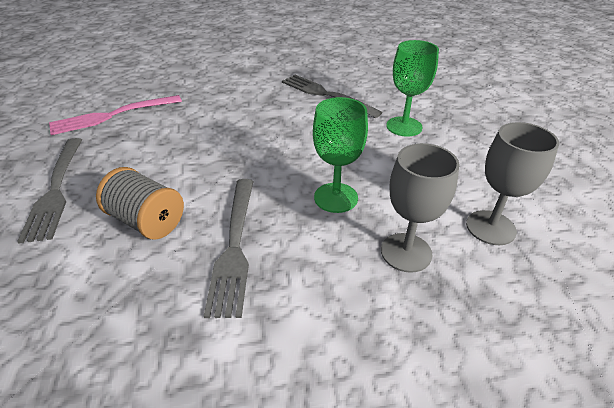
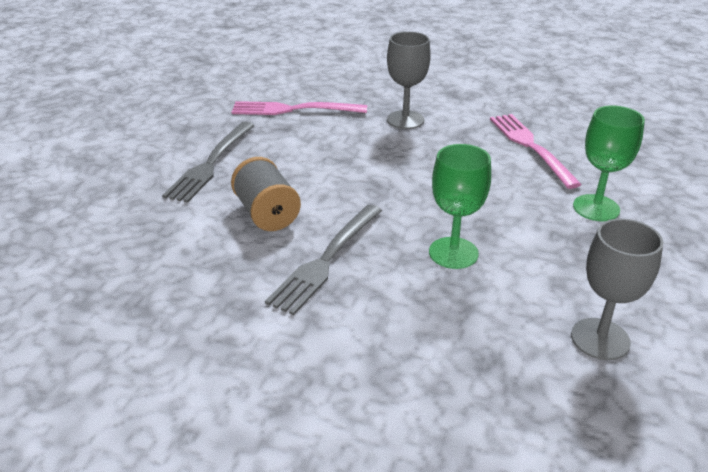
camera: 30 degrees right, 5 degrees down
grey fork [282,75,383,118] -> pink fork [490,114,582,189]
grey goblet [381,143,460,273] -> grey goblet moved to [387,32,431,129]

